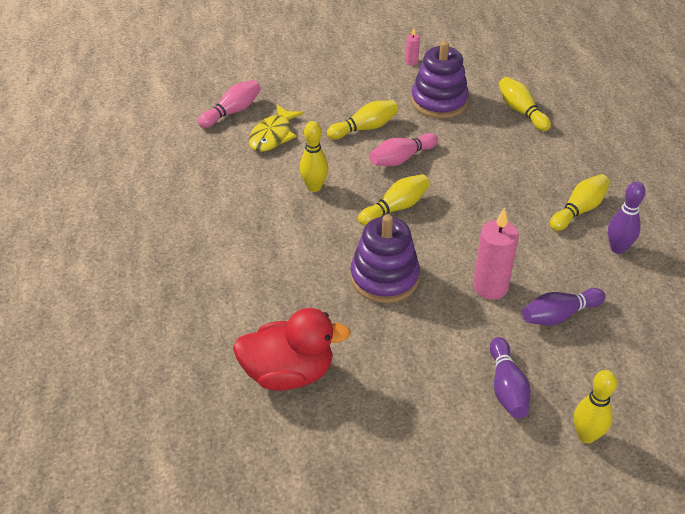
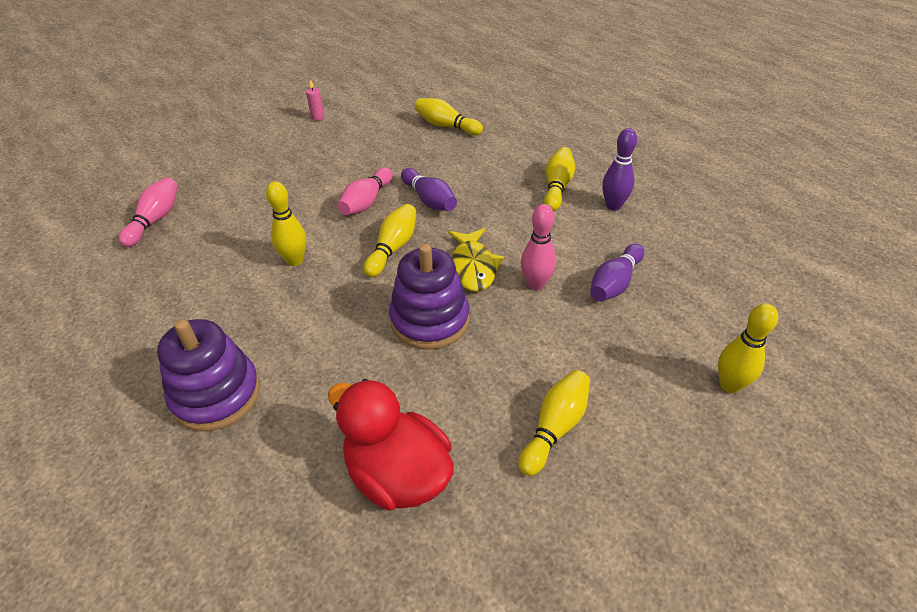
camera: 30 degrees left, 0 degrees up
red duck [233,308,351,391] -> red duck turned 105 degrees counterclockwise [328,379,454,511]
yellow fish [249,105,304,152] -> yellow fish moved to [448,228,504,292]
yellow bowling pin [327,100,398,140] -> yellow bowling pin moved to [518,370,590,476]
purple stacking toy [411,41,469,119] -> purple stacking toy moved to [157,319,260,431]
pink candle [473,208,519,299] -> pink bowling pin [521,204,556,290]
purple bowling pin [490,337,531,418] -> purple bowling pin moved to [401,168,457,211]

